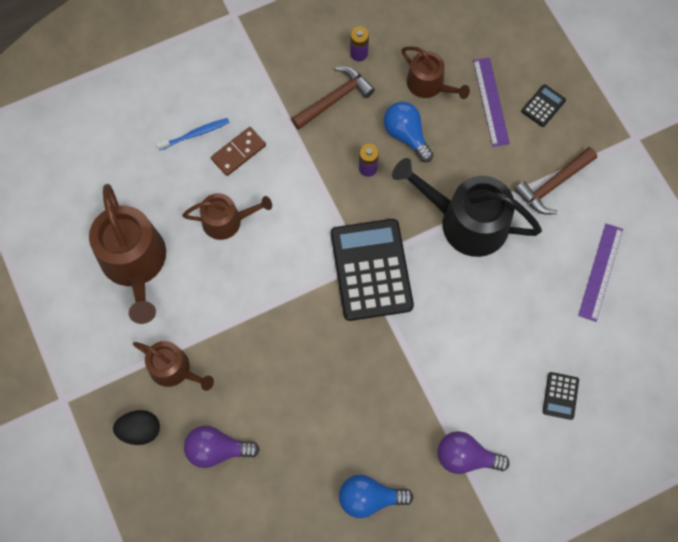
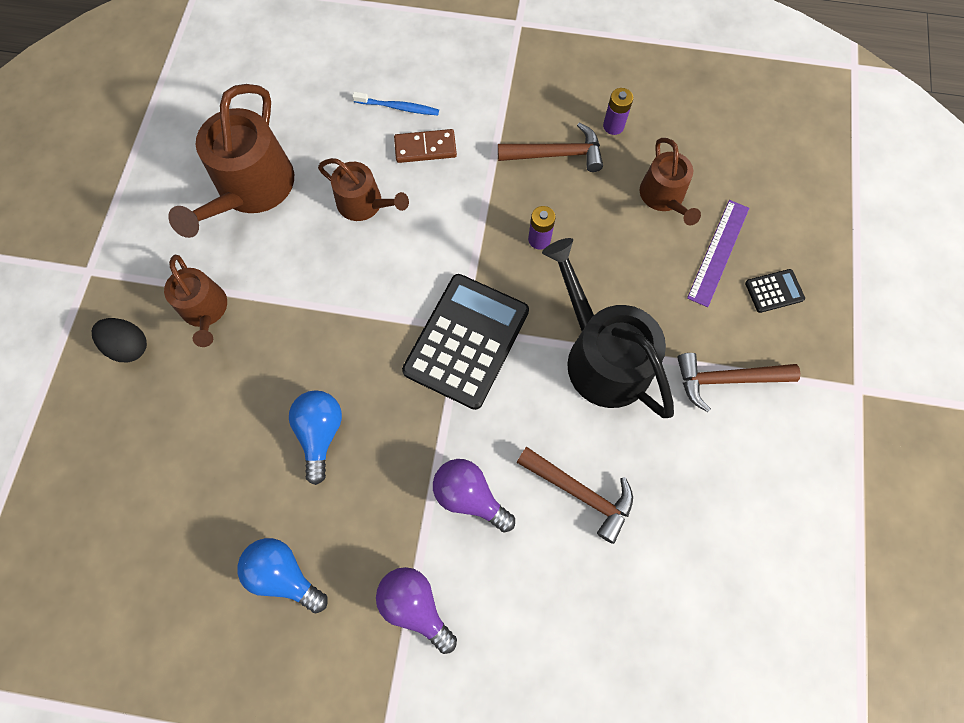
camera: 35 degrees right, 0 degrees up
purple light bulb [184,426,260,468] -> purple light bulb moved to [433,459,515,533]
blue light bulb [383,102,434,162] -> blue light bulb moved to [289,390,342,485]
black calculator [543,372,579,420] -> none
purple ruler [578,224,623,322] -> none
none -> brown hammer [517,447,633,544]

